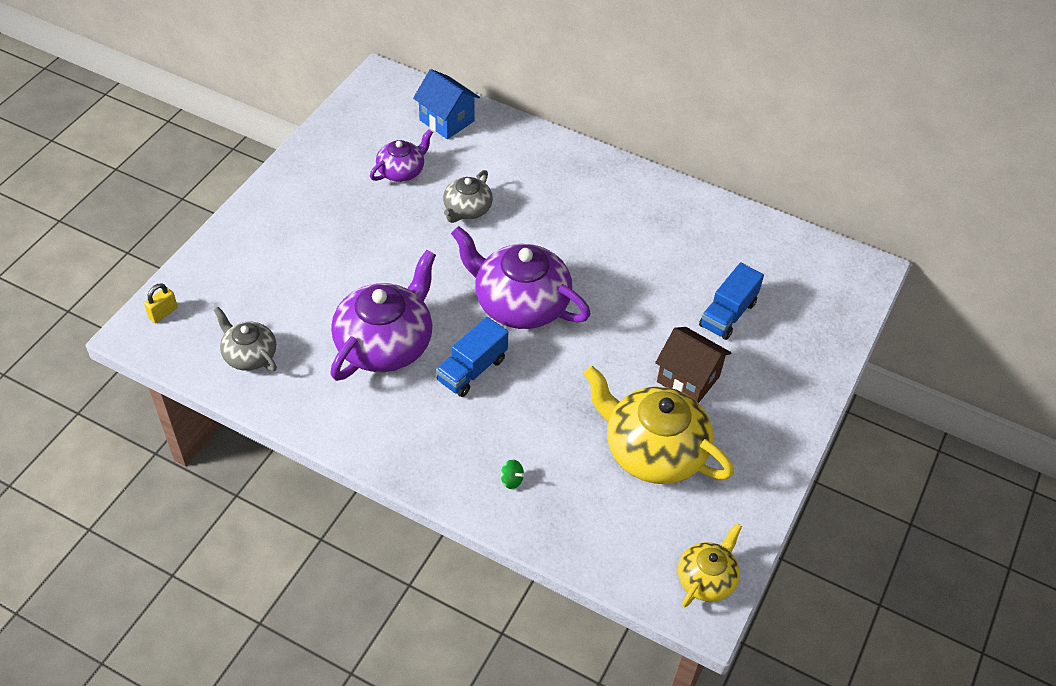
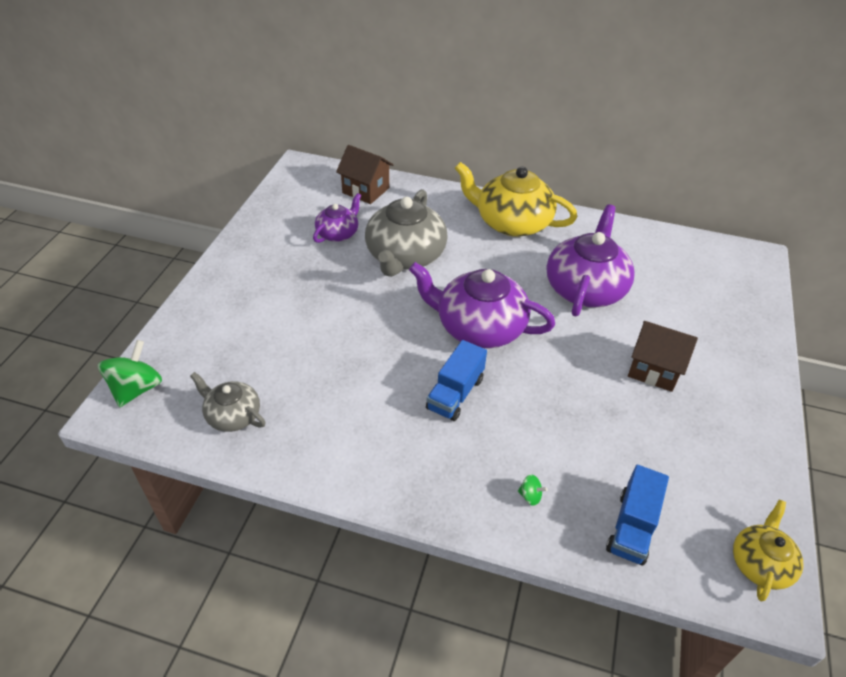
camera: 10 degrees left, 5 degrees down
yellow padlock [144,283,178,323] -> green spinning top [98,340,162,408]
purple teapot [330,250,436,381] -> purple teapot moved to [546,204,635,316]
blue house [413,69,480,139] -> brown house [336,145,393,204]
grey teapot [443,170,493,223] -> grey teapot [365,189,448,277], size x1.83
yellow teapot [583,366,734,484] -> yellow teapot moved to [455,162,577,237]
blue truck [699,262,764,340] -> blue truck moved to [606,465,669,566]

